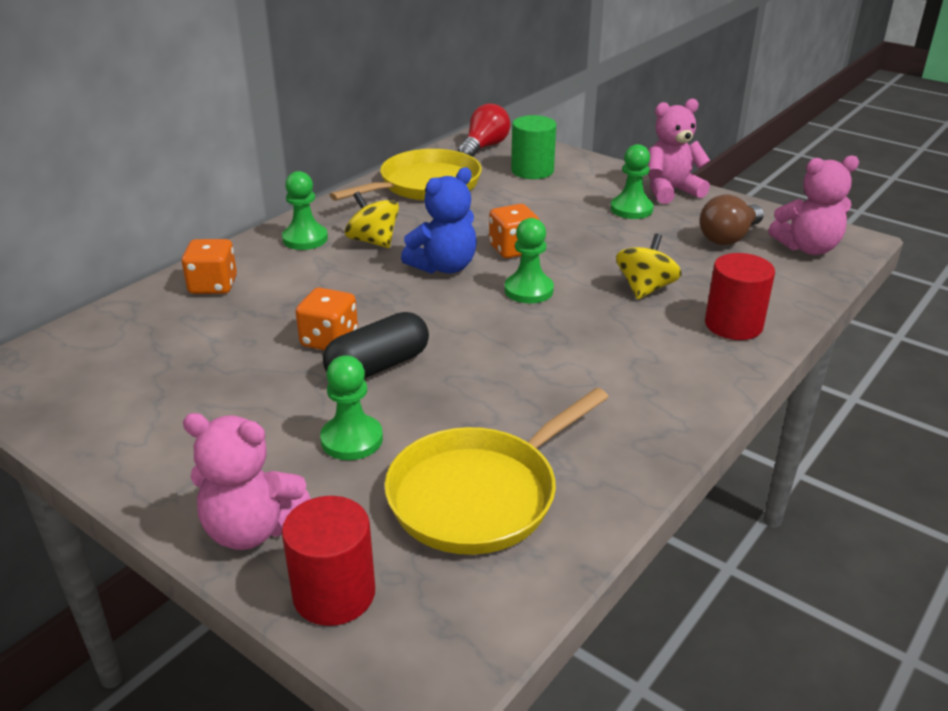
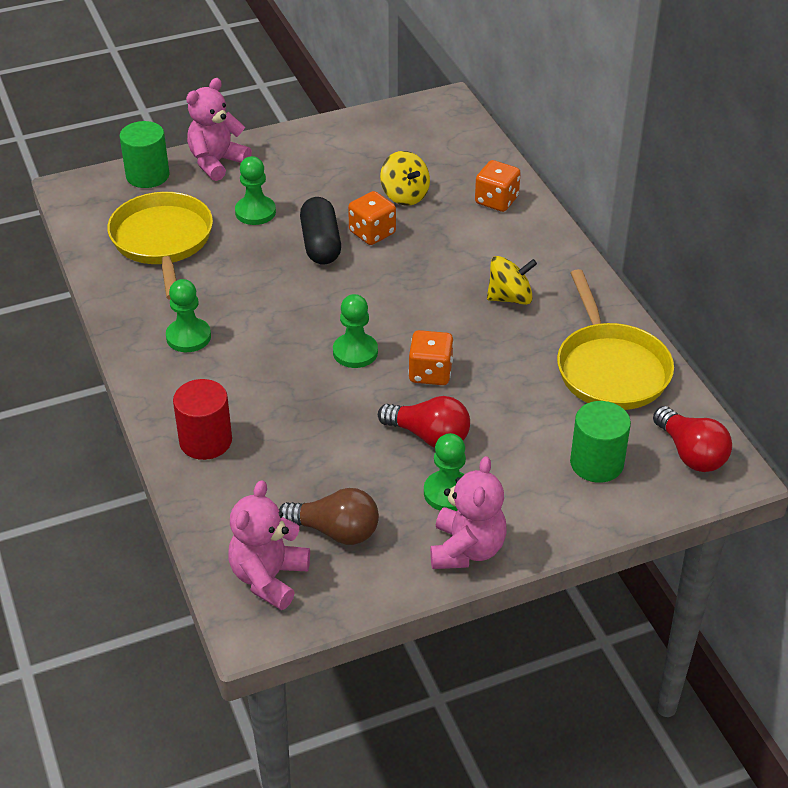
camera: 120 degrees right, 10 degrees up
green pawn [282,171,328,250] -> green pawn moved to [166,279,211,352]
red cylinder [282,496,375,626] -> green cylinder [119,121,170,188]
blue teddy bear [401,168,477,274] -> none
yellow spinning top [616,233,682,299] -> yellow spinning top moved to [380,151,430,206]
brown light bulb [699,194,764,245] -> brown light bulb turned 120 degrees clockwise [279,488,379,545]
none -> red light bulb [378,396,470,448]

